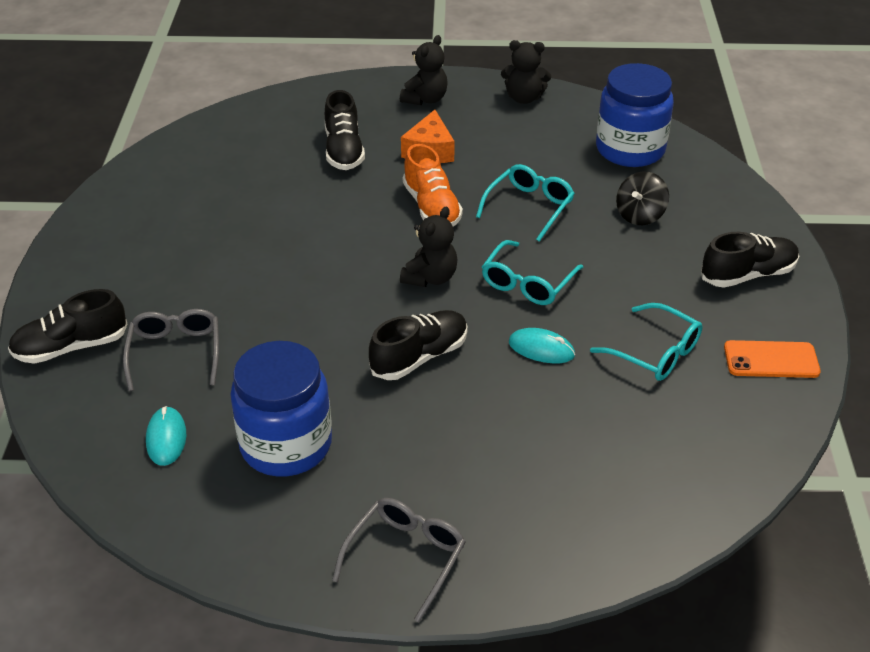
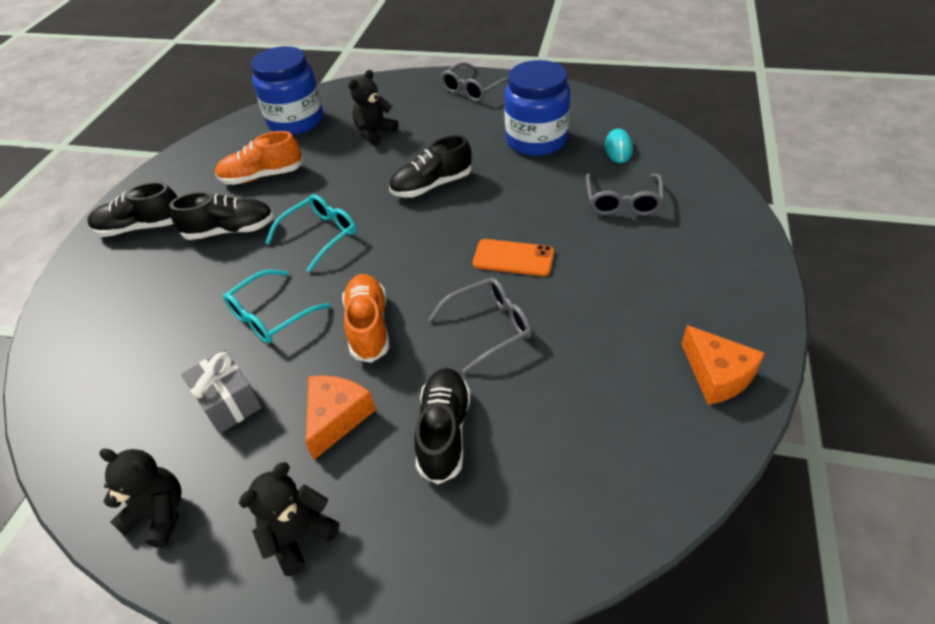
camera: 165 degrees left, 5 degrees up
black shoe [8,289,127,364] -> black shoe moved to [169,192,274,240]
black teddy bear [400,207,457,287] -> black teddy bear moved to [348,70,399,145]
turquoise mouse [509,328,575,363] -> none
turquoise glasses [590,303,703,381] -> orange shoe [215,131,303,185]
blue jar [596,63,674,167] -> blue jar moved to [251,46,323,135]
black spinning top [616,172,669,225] -> none
orange phone [724,340,821,378] -> orange phone moved to [473,239,554,276]
none -> grey gift [181,350,262,434]
none -> grey glasses [428,277,532,374]
none -> orange cheese [682,325,765,405]

